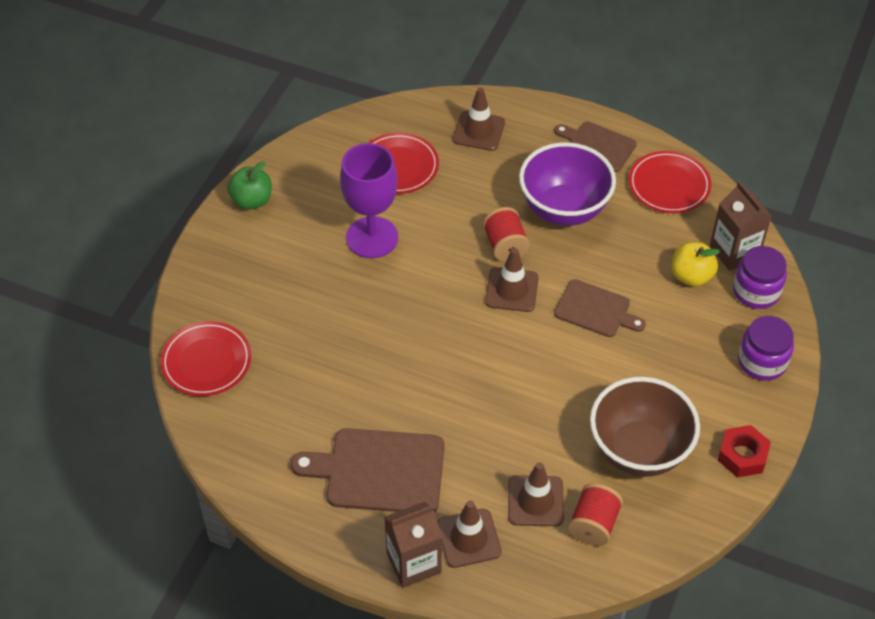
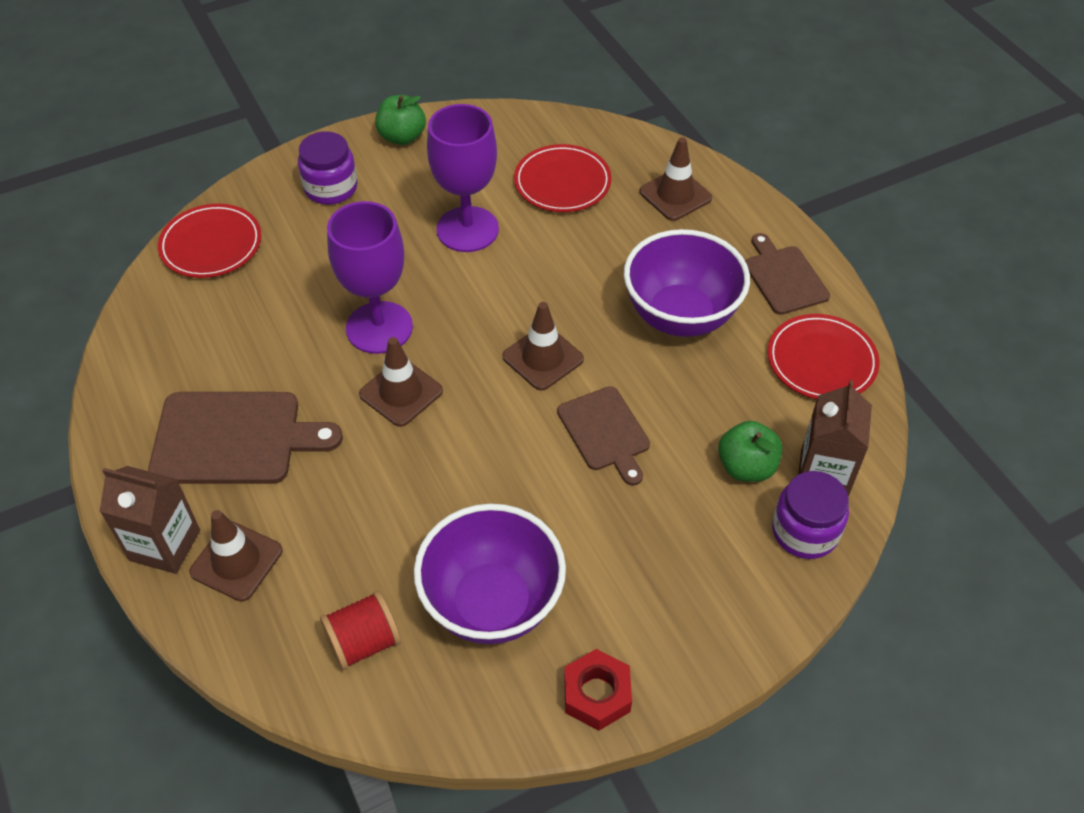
camera: 40 degrees right, 0 degrees up
brown cutting board [291,428,444,512] -> brown cutting board turned 135 degrees clockwise [148,392,343,484]
red spool [483,207,530,262] -> none
brown traffic cone [508,462,564,526] -> brown traffic cone moved to [359,337,443,427]
brown bowl [590,377,700,477] -> purple bowl [414,503,566,644]
yellow apple [672,242,720,287] -> green apple [718,421,782,482]
purple jar [738,316,794,381] -> purple jar moved to [298,131,357,205]
none -> purple goblet [327,201,413,354]

